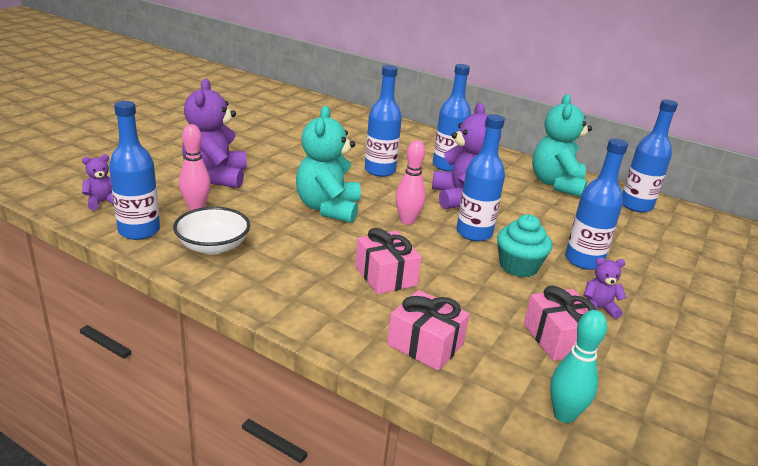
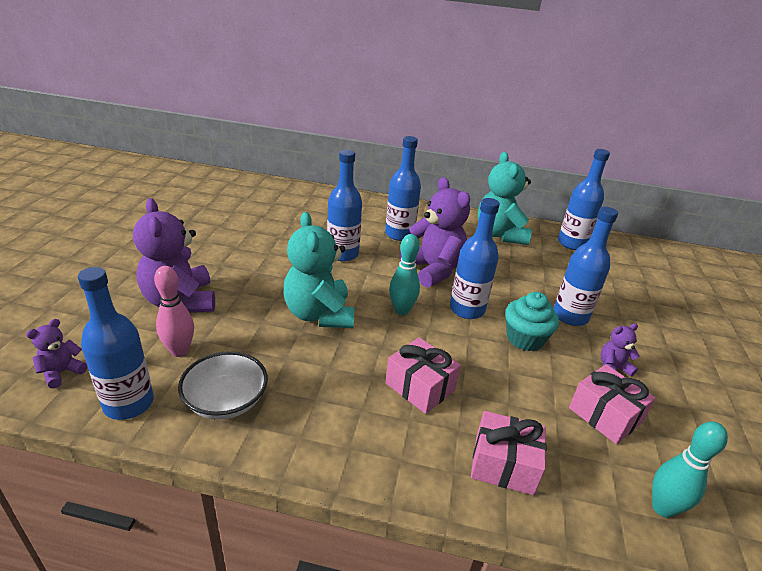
camera: 20 degrees left, 5 degrees up
pink bowling pin [395,140,426,225] -> turquoise bowling pin [389,234,420,315]

